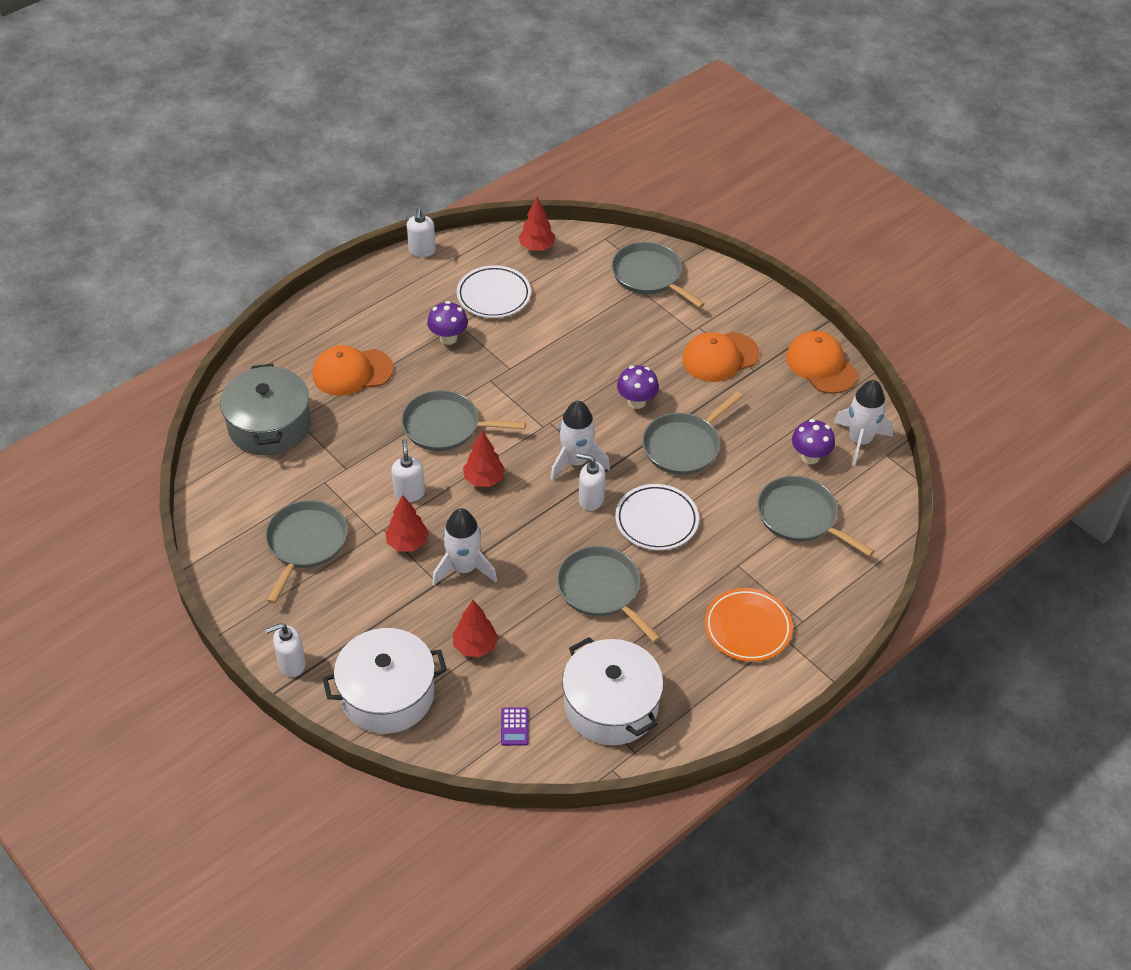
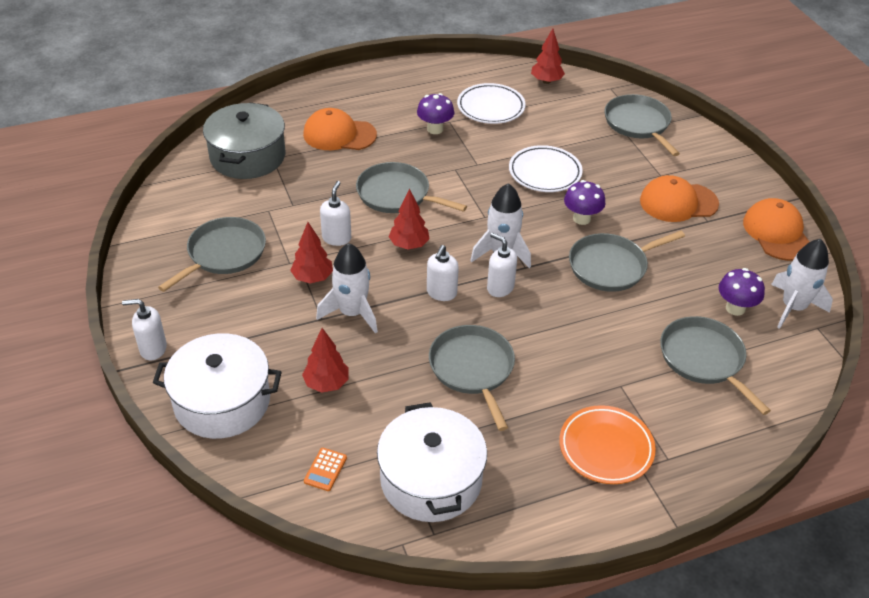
camera: 20 degrees right, 5 degrees down
white soap dispenser [407,207,436,257] -> white soap dispenser moved to [427,245,459,301]
purple calculator [501,707,529,746] -> orange calculator [304,448,347,491]
white plate [615,484,699,550] -> white plate moved to [509,145,583,192]

